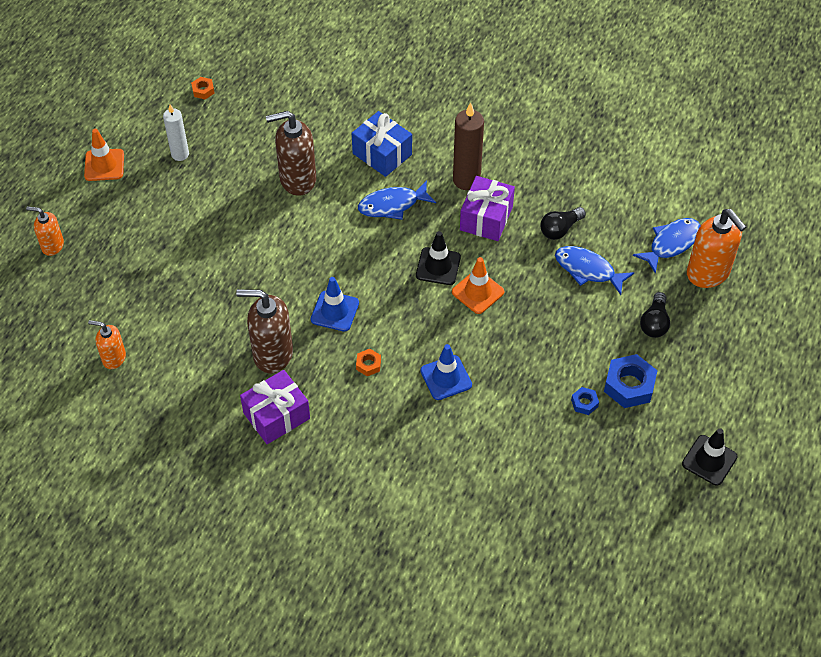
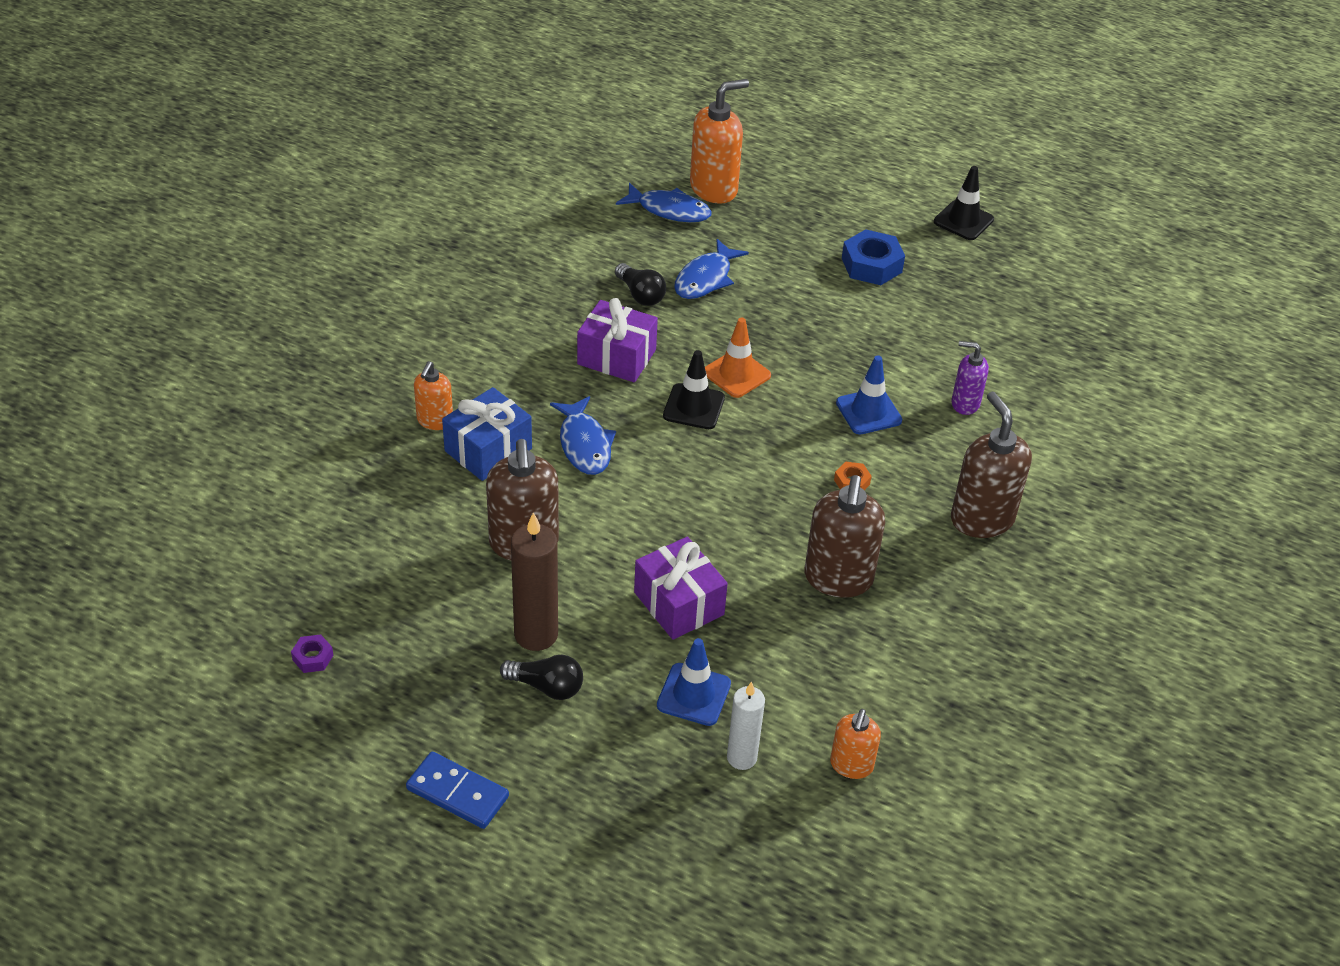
camera: 90 degrees left, 10 degrees down
orange soap dispenser [26,206,64,256] -> orange soap dispenser moved to [414,361,453,430]
orange traffic cone [84,129,124,181] -> blue domino [406,752,509,829]
white candle [163,104,189,161] -> white candle moved to [727,681,765,770]
orange nut [191,77,215,99] -> purple nut [291,634,333,673]
purple gift [240,370,310,444] -> purple gift moved to [634,537,728,640]
blue traffic cone [311,277,359,332] -> blue traffic cone moved to [657,638,731,726]
brown candle [453,102,484,190] -> brown candle moved to [511,512,558,651]
blue nut [571,387,599,415] -> none
blue fish [633,218,701,274] -> blue fish turned 150 degrees clockwise [616,183,712,222]
black light bulb [640,292,670,338] -> black light bulb moved to [500,655,583,700]
none -> purple soap dispenser [951,341,989,415]
none -> brown soap dispenser [951,392,1032,538]

